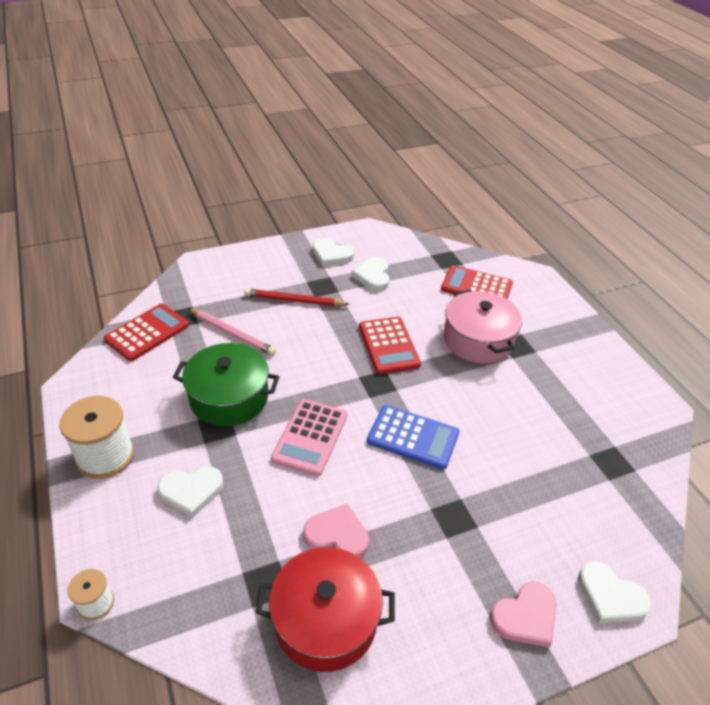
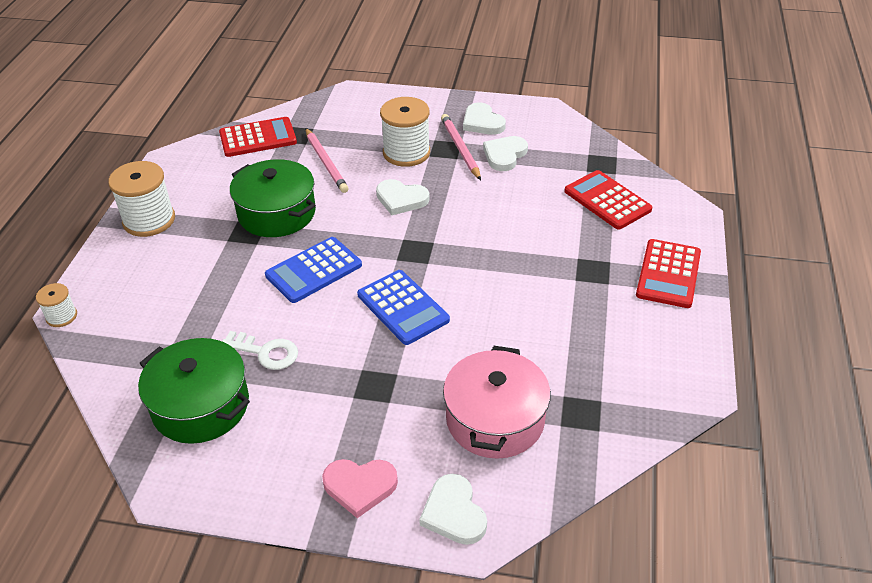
camera: 35 degrees right, 0 degrees up
white heart [157,466,223,518] -> white heart moved to [376,179,430,215]
red pencil [244,288,349,306] -> white spool [380,97,430,167]
red pot [255,547,395,672] -> green pot [138,338,250,444]
pink calculator [271,399,347,476] -> blue calculator [265,237,362,303]
pink heart [303,504,369,558] -> white key [222,331,298,370]
red calculator [359,317,421,374] -> red calculator moved to [636,239,701,308]
pink pot [444,289,522,363] -> pink pot moved to [443,346,551,459]
none -> pink pencil [441,114,481,180]

